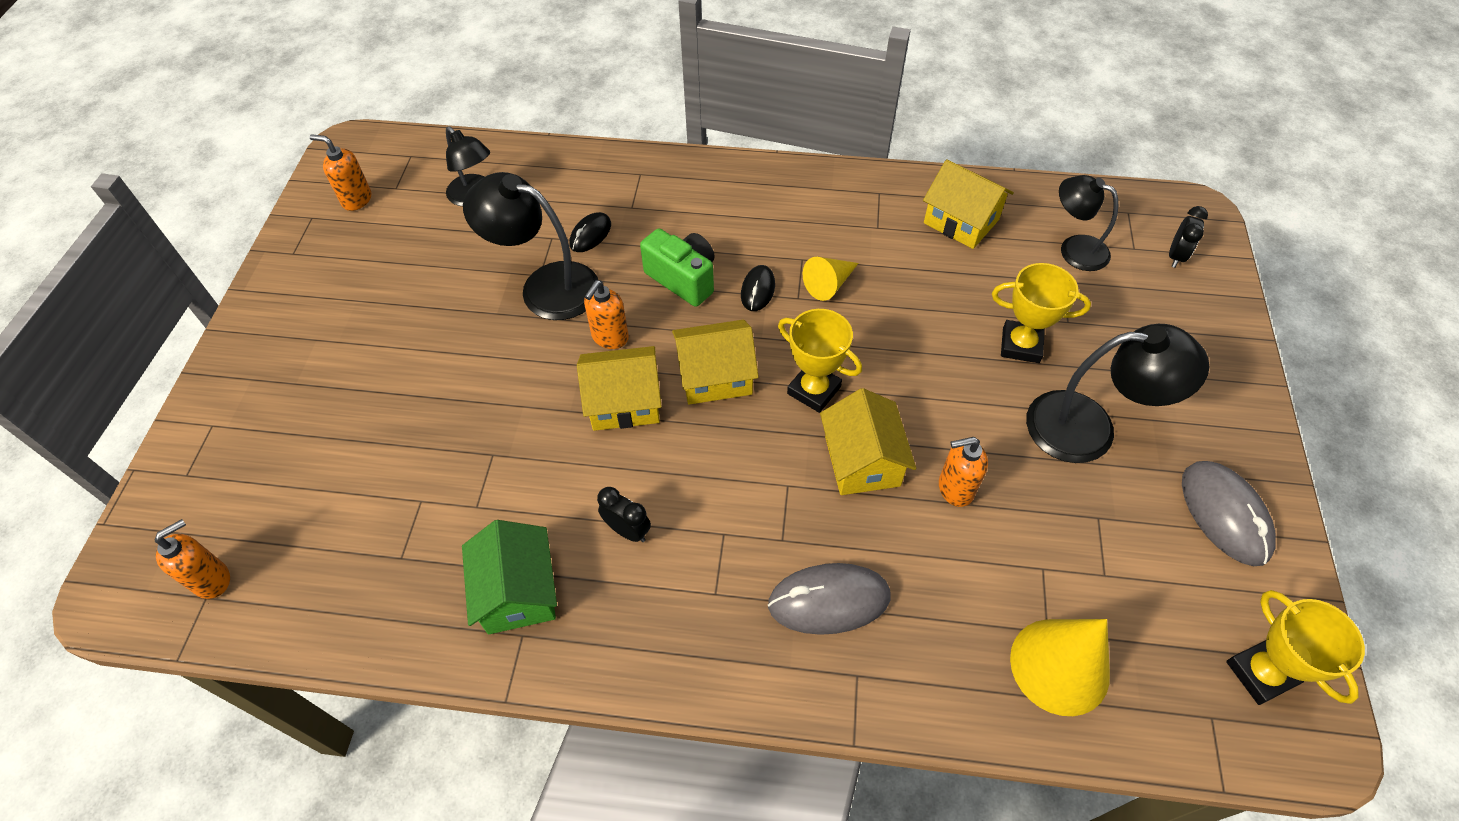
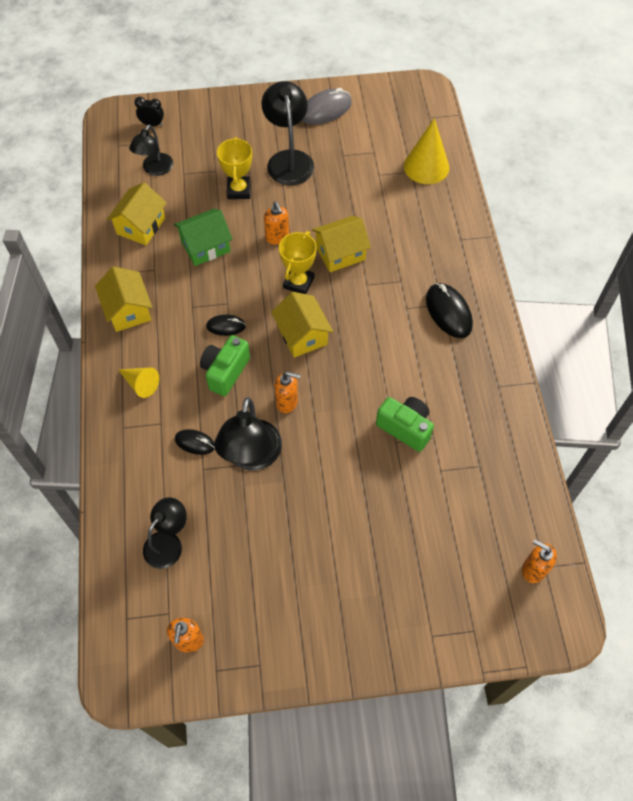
camera: 105 degrees left, 5 degrees up
green house [462,520,557,634] -> green house moved to [174,209,233,266]
yellow house [577,346,662,431] -> yellow house moved to [95,266,152,332]
black clock [597,487,651,542] -> none
grey mouse [768,563,890,635] -> none
yellow cone [803,257,859,301] -> yellow cone moved to [119,368,159,398]
orange soap dispenser [939,437,988,507] -> orange soap dispenser moved to [264,202,289,245]
yellow trophy [1226,590,1365,705] -> none
none -> green camera [376,397,434,452]
none -> black mouse [426,283,473,338]

